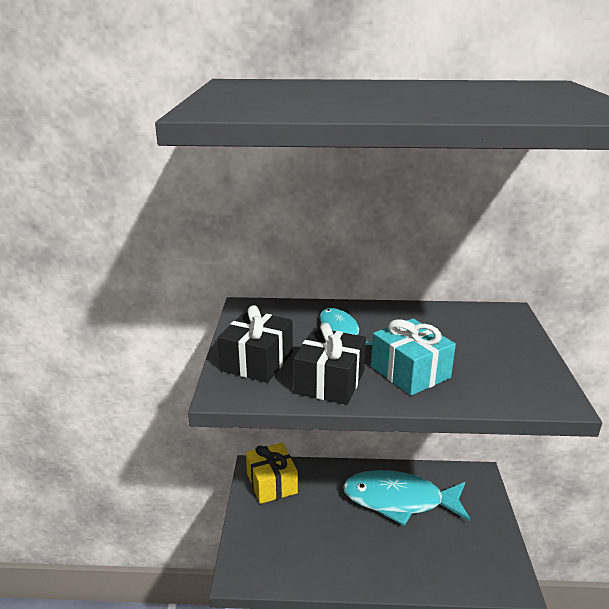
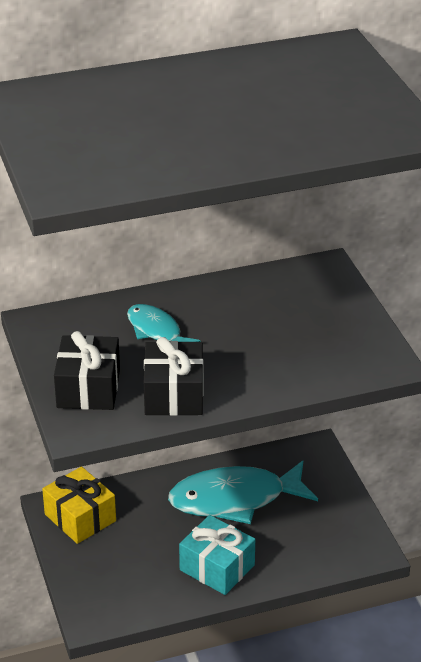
camera: 20 degrees left, 10 degrees up
turquoise gift [371,318,456,395] -> turquoise gift moved to [179,515,255,595]

